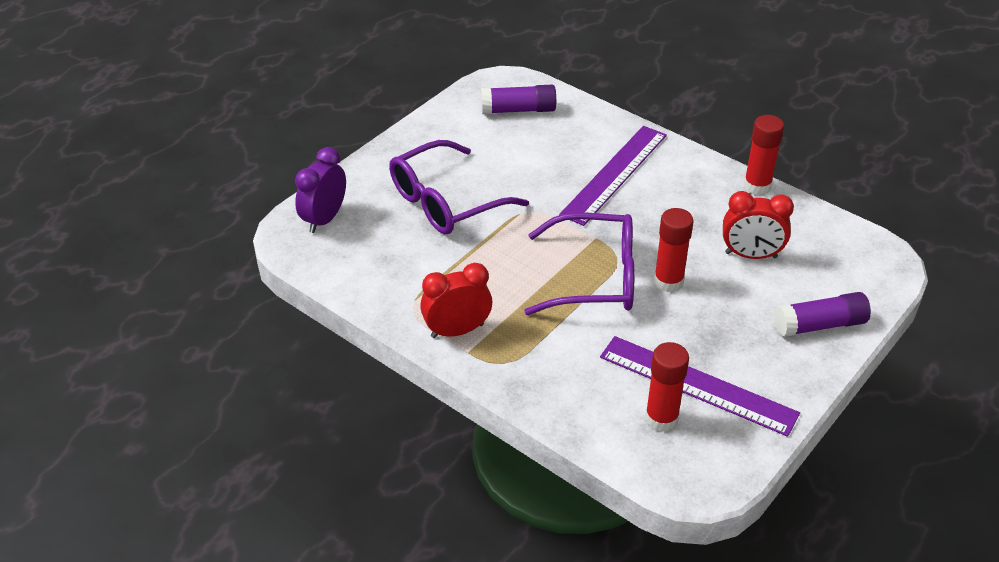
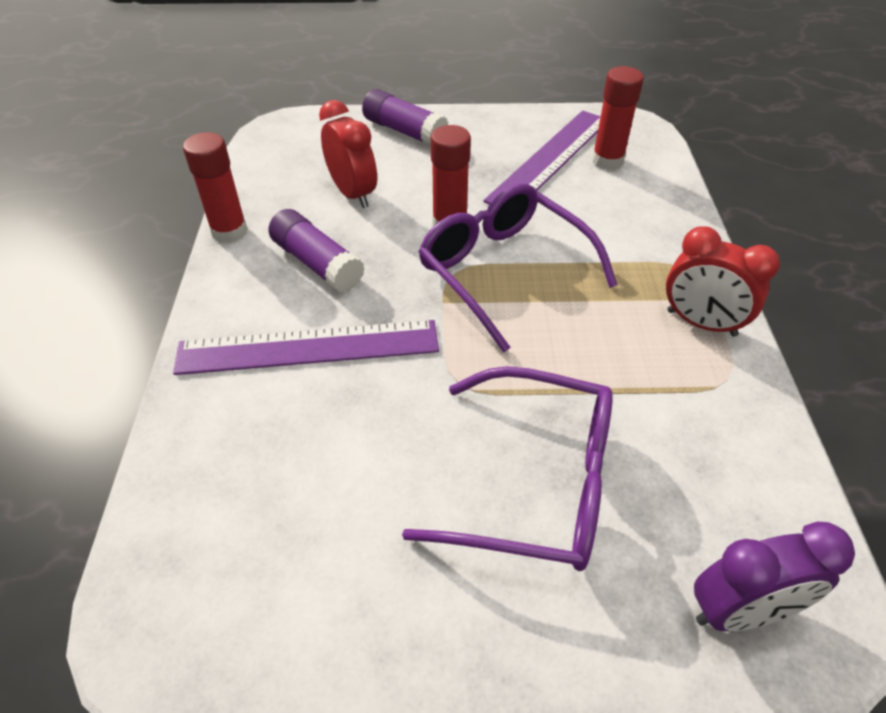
camera: 130 degrees left, 5 degrees up
purple glue stick [481,85,556,114] -> purple glue stick moved to [268,209,365,293]
purple ruler [600,336,800,437] -> purple ruler turned 45 degrees clockwise [483,111,601,205]

